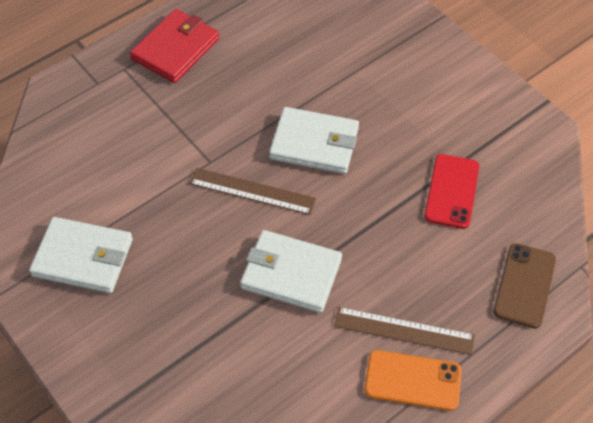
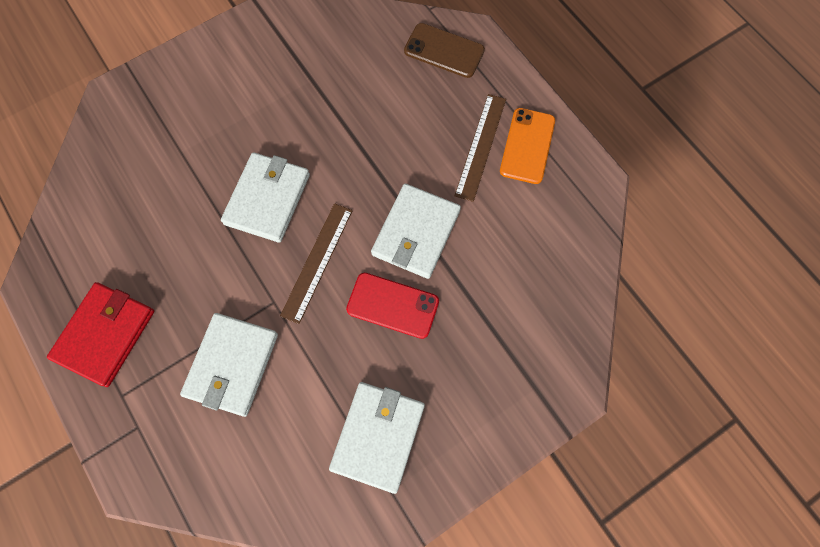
camera: 85 degrees left, 15 degrees up
red wallet [130,9,219,83] -> red wallet turned 75 degrees clockwise [47,282,154,387]
red phone [424,154,479,229] -> red phone moved to [346,273,439,339]
none -> white wallet [180,313,278,417]

